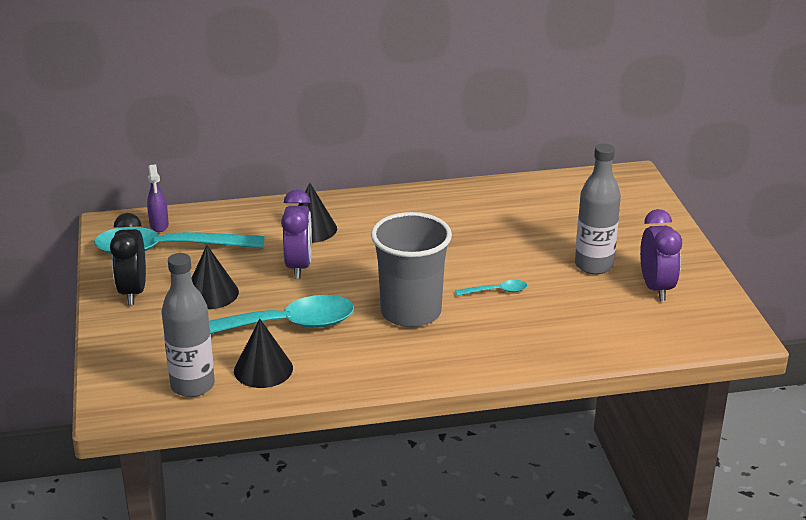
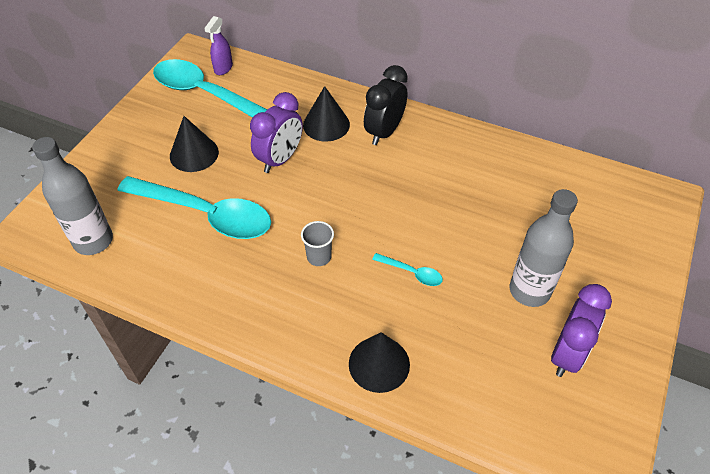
camera: 35 degrees right, 20 degrees up
black clock [110,213,146,305] -> black clock moved to [364,65,408,145]
black cone [234,319,293,388] -> black cone moved to [349,332,410,393]
grey cup [371,212,452,327] -> grey cup [301,221,334,266], size x0.41

